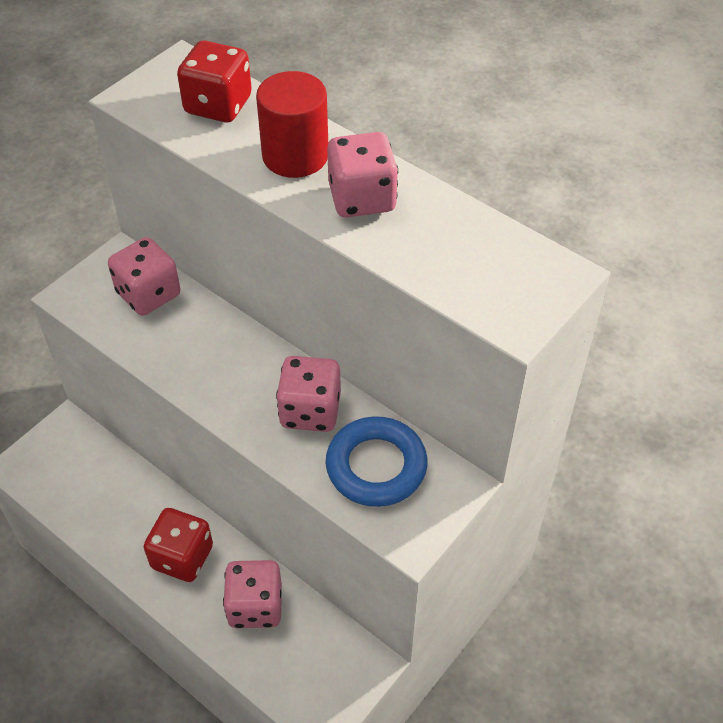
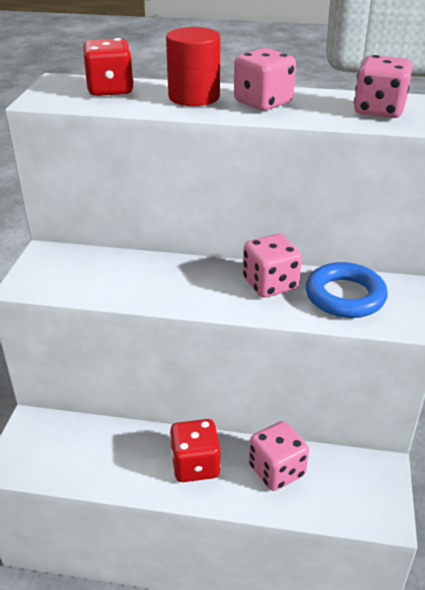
camera: 30 degrees left, 15 degrees down
pink dice [108,237,180,316] -> pink dice moved to [354,55,413,118]

